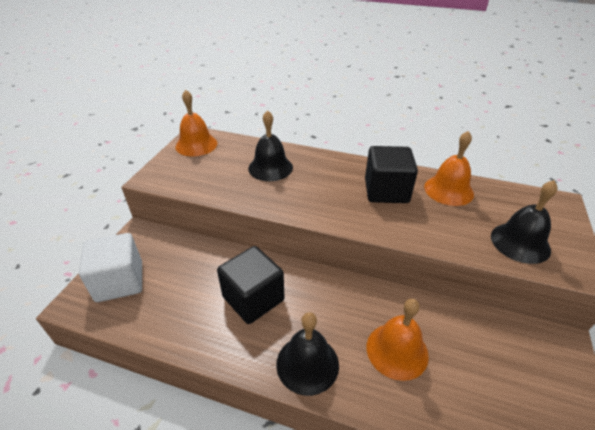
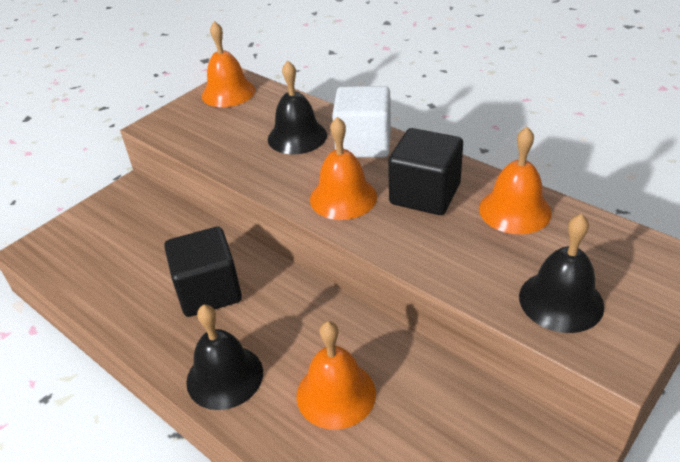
camera: 25 degrees right, 0 degrees up
white cube [79,233,142,302] -> white cube moved to [332,86,391,158]
none -> orange bell [310,117,377,220]

